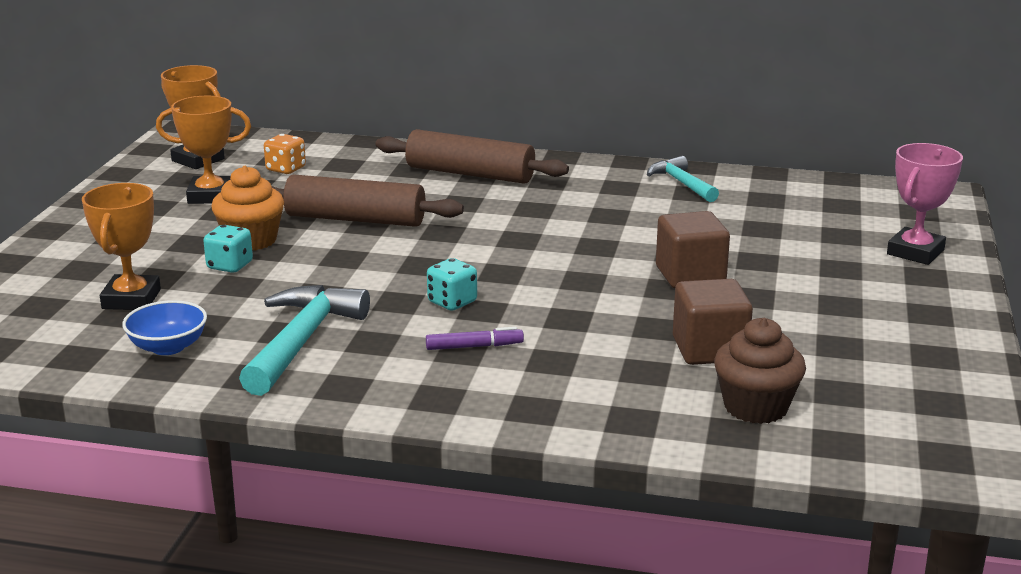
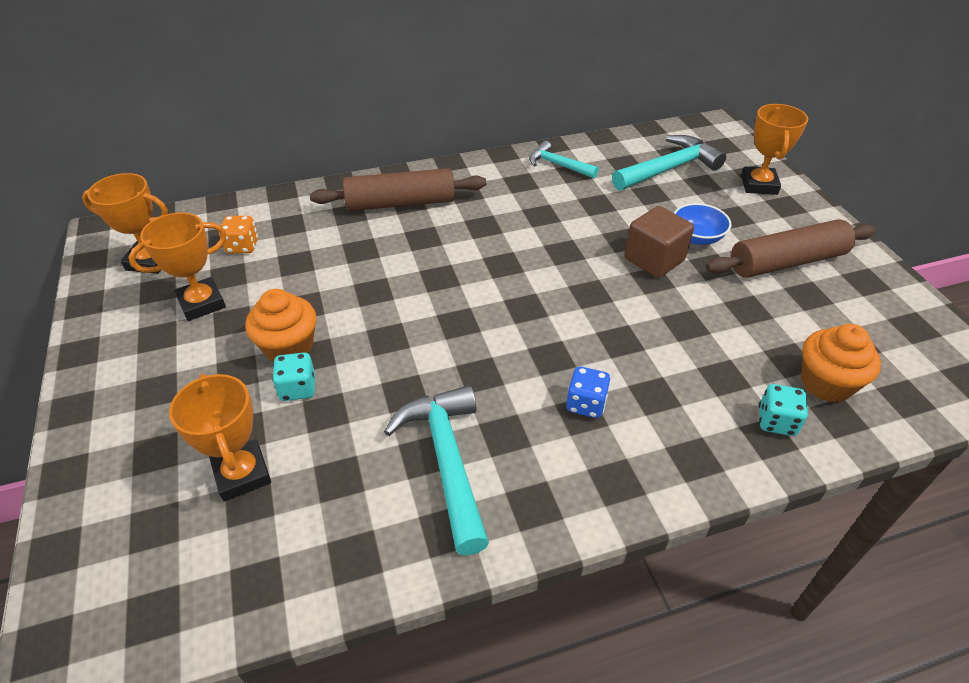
camera: 30 degrees left, 20 degrees up
blue bowl [122,300,207,355] -> blue bowl moved to [674,203,731,245]
brown rolling pin [272,174,464,227] -> brown rolling pin moved to [706,219,876,278]
purple marker [426,327,524,350] -> blue dice [566,367,611,418]
turquoise dice [427,258,477,310] -> turquoise dice moved to [759,384,808,436]
brown cube [673,279,753,365] -> none
brown cupcake [714,318,806,424] -> orange cupcake [801,324,881,403]
pink trophy [887,143,963,265] -> orange trophy [741,104,808,195]
none -> turquoise hammer [612,135,726,190]

